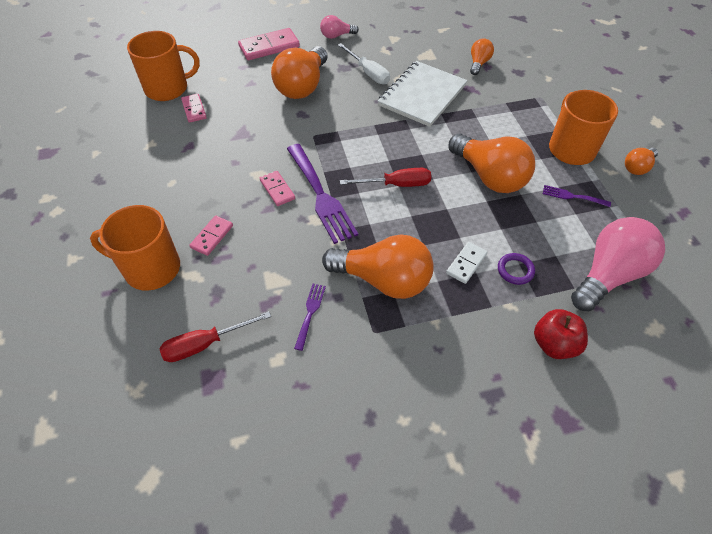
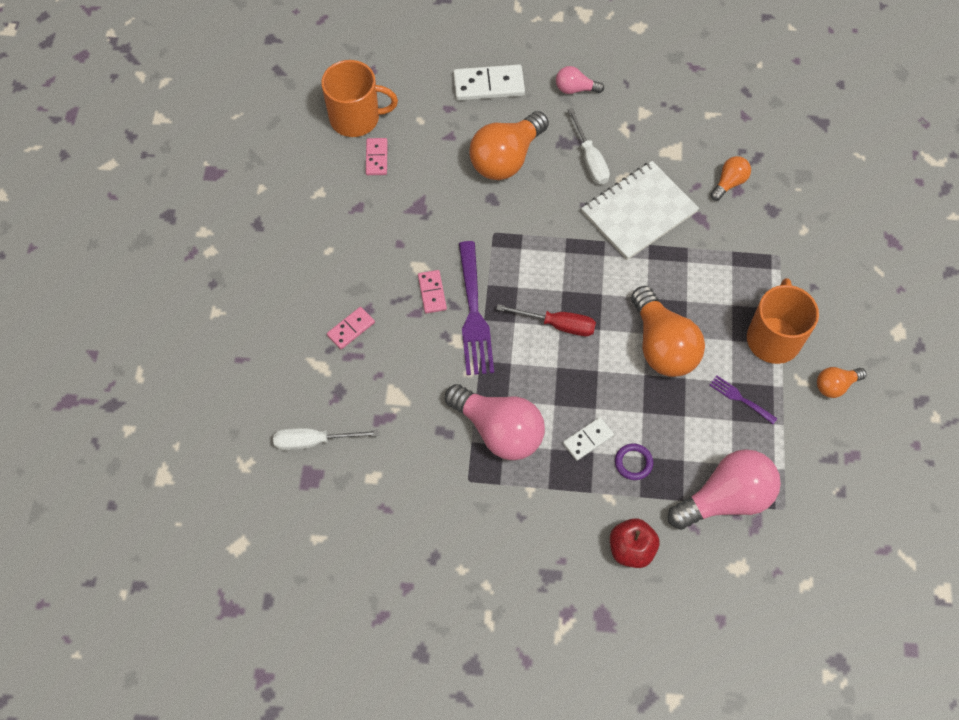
camera: 20 degrees right, 10 degrees up
orange mug [90,205,180,291] -> none
red screwdriver [160,311,271,362] -> white screwdriver [273,428,379,450]
pink domino [238,28,300,60] -> white domino [453,64,525,101]
purple fork [294,284,326,351] -> none
orange light bulb [322,235,434,299] -> pink light bulb [445,384,545,460]

